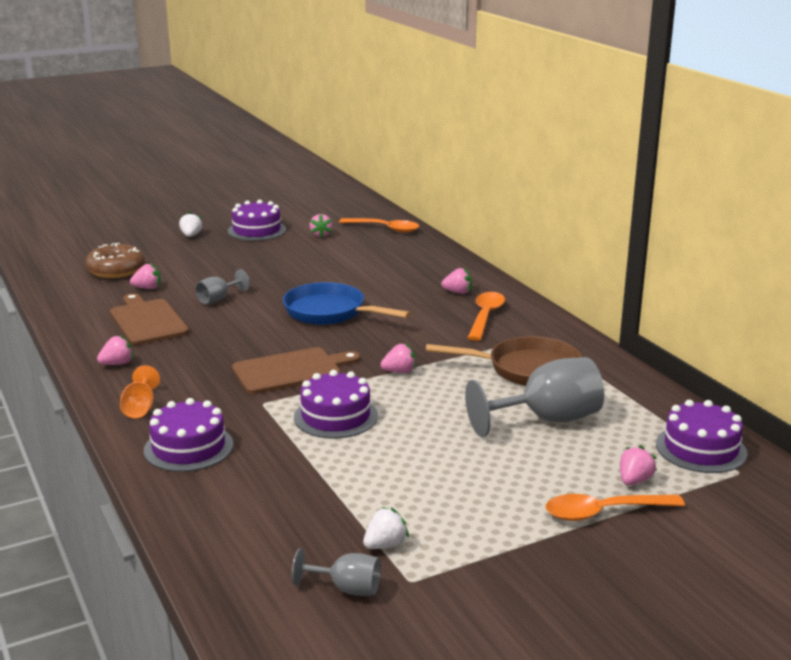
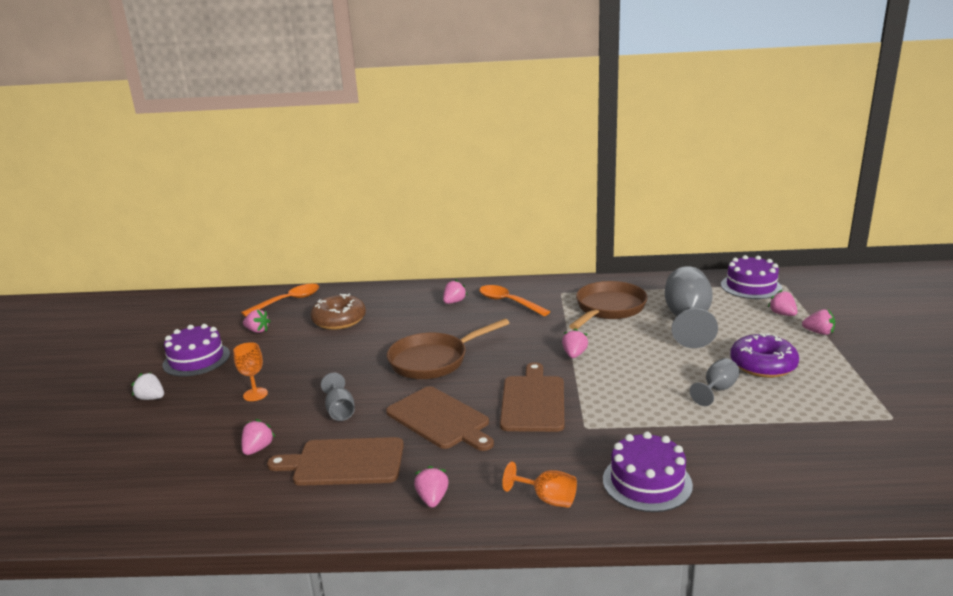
camera: 60 degrees left, 0 degrees up
brown donut [85,243,145,278] -> brown donut moved to [310,294,366,330]
blue pan [283,282,411,325] -> brown pan [387,319,510,379]
grey goblet [292,548,381,596] -> grey goblet moved to [690,358,740,406]
purple cake [294,370,378,438] -> none
white strawberry [363,507,409,549] -> none
orange spoon [545,494,685,521] -> pink strawberry [802,309,835,335]
none -> orange goblet [233,342,268,401]
none -> brown cutting board [386,386,494,451]
none -> purple donut [730,333,799,378]

